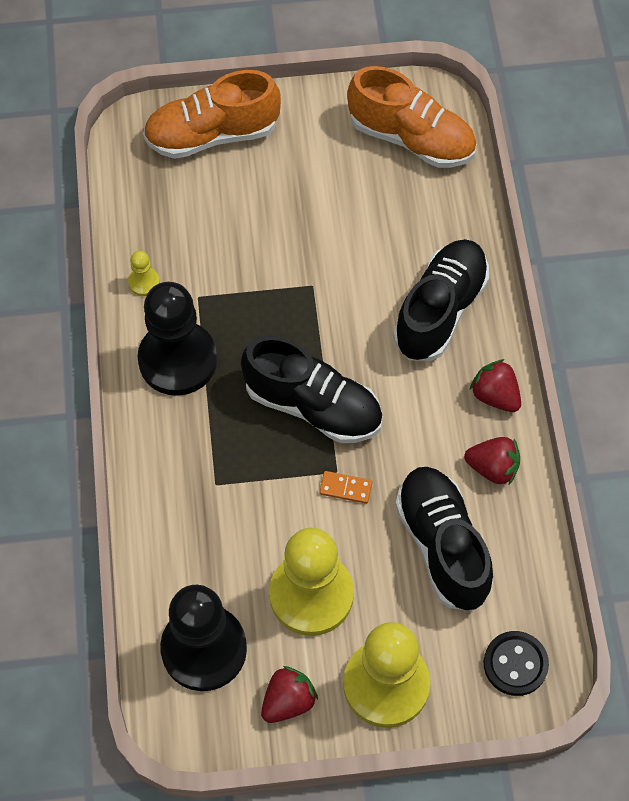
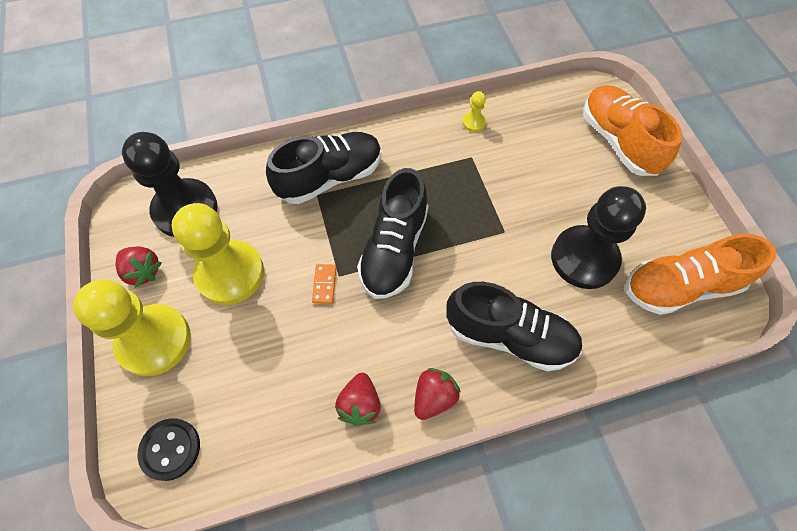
camera: 80 degrees right, 0 degrees up
black pawn [138,282,217,396] -> black pawn moved to [551,186,646,289]
orange shoe [347,66,476,168] -> orange shoe turned 60 degrees clockwise [626,234,777,315]
black shoe [395,467,493,610] -> black shoe moved to [266,132,382,204]

